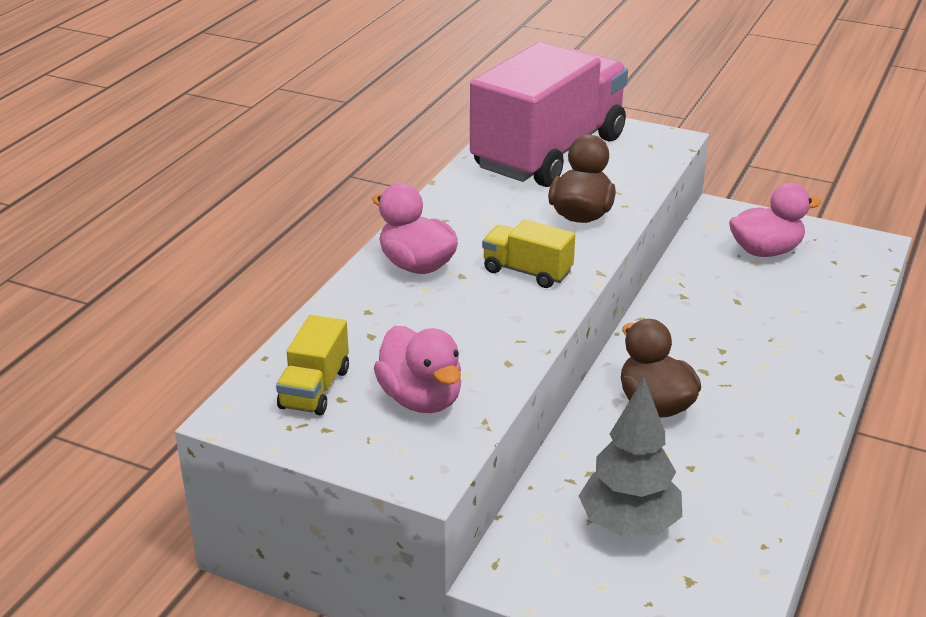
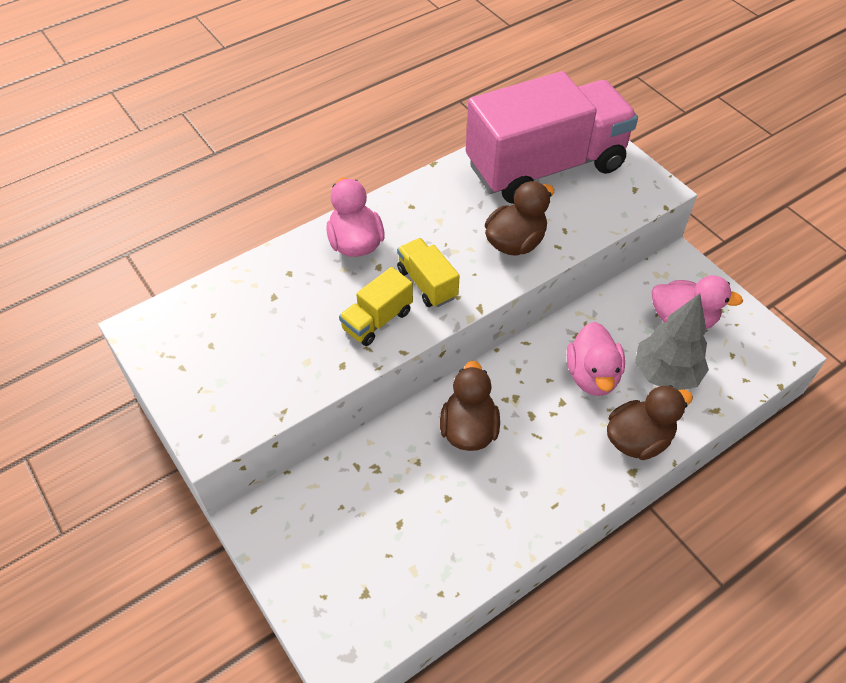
camera: 30 degrees right, 20 degrees up
yellow truck [276,315,349,415] -> yellow truck moved to [339,267,413,346]
pink duck [374,326,461,413] -> pink duck moved to [567,322,625,396]
grey tree [579,378,682,536] -> grey tree moved to [635,293,709,390]
none -> brown duck [607,385,693,460]

